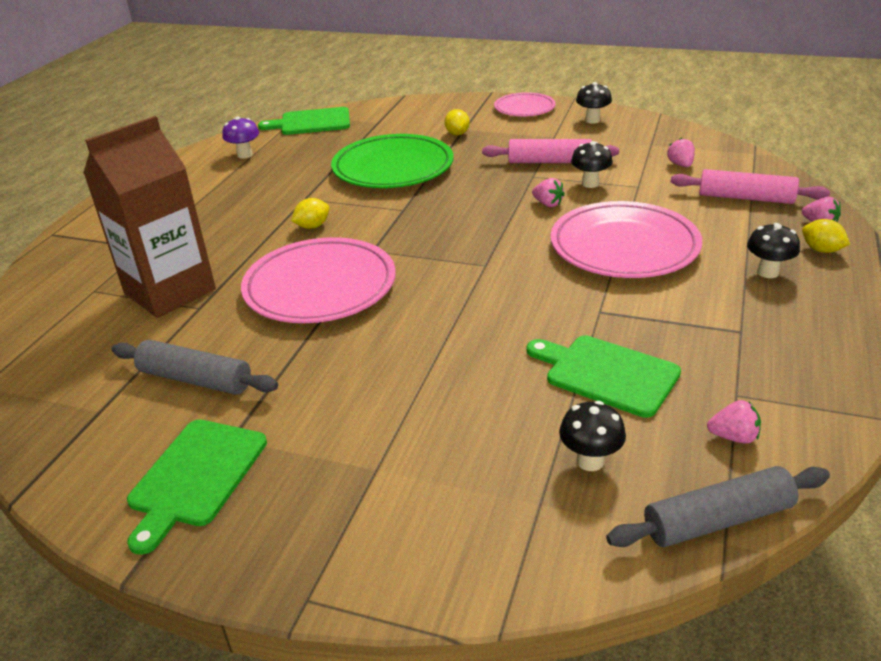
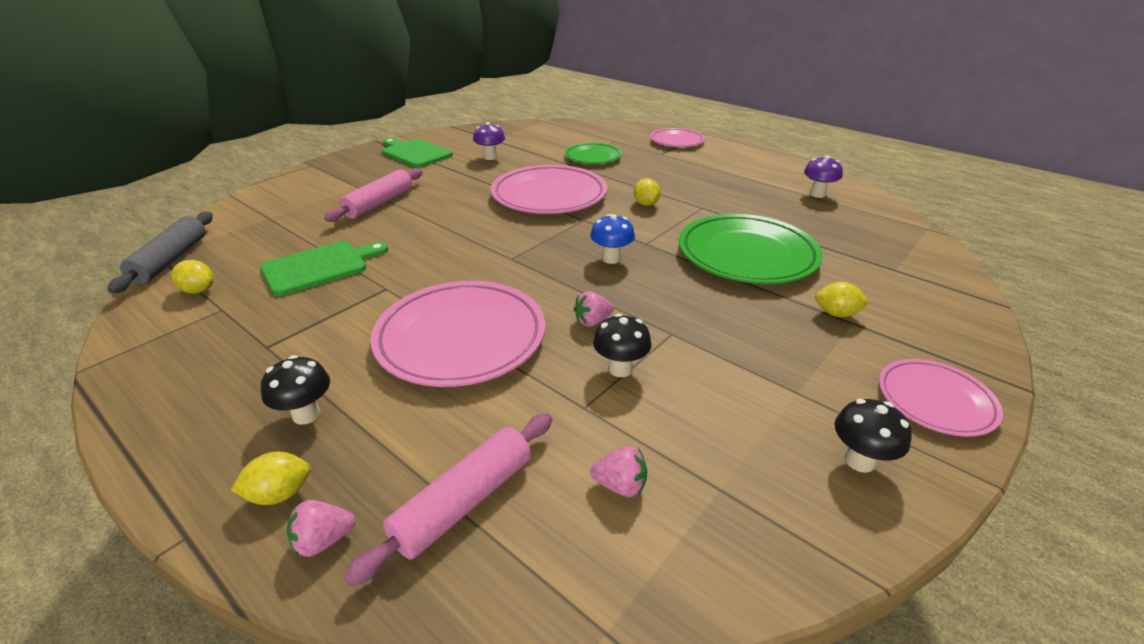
camera: 110 degrees right, 0 degrees up
brown carton [83,116,216,318] -> green plate [565,143,622,164]
grey rolling pin [111,340,278,395] -> purple mushroom [473,122,505,160]
green cutting board [258,107,350,135] -> none
pink rolling pin [482,139,619,163] -> pink rolling pin moved to [324,168,423,222]
black mushroom [559,401,626,471] -> none
pink strawberry [707,400,761,444] -> yellow lemon [171,260,214,294]
none -> blue mushroom [590,214,635,264]
none -> pink plate [650,128,705,147]

